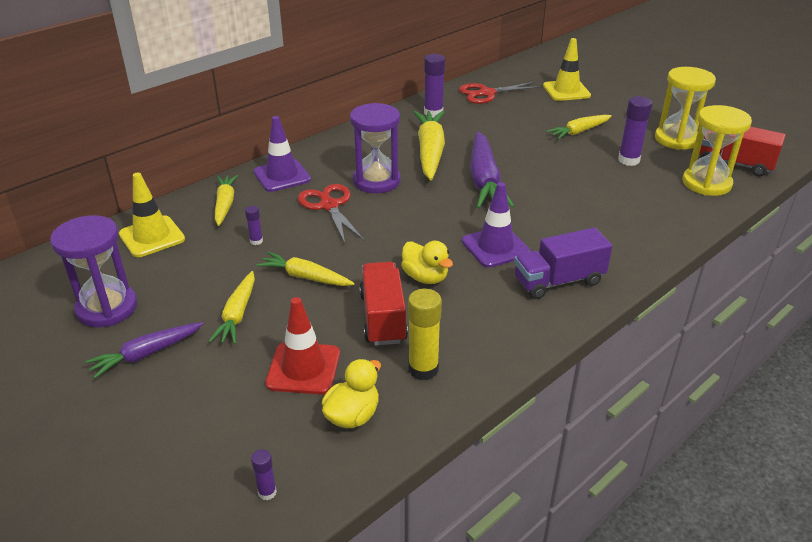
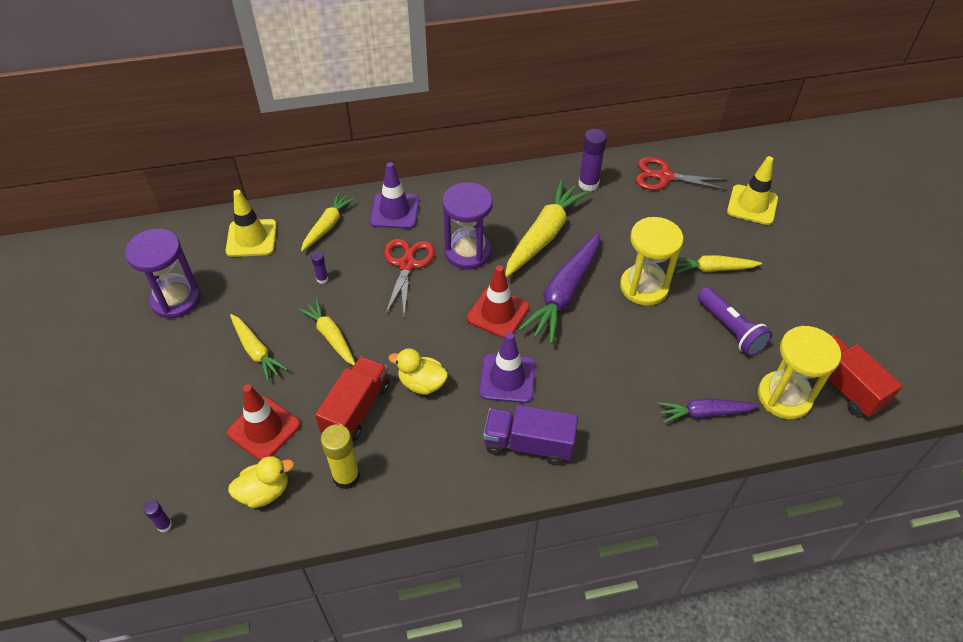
camera: 30 degrees right, 15 degrees up
purple carrot [85,322,203,379] -> purple carrot moved to [658,398,760,423]
yellow carrot [209,271,255,344] -> yellow carrot turned 75 degrees counterclockwise [230,314,288,381]
yellow duck [401,241,453,284] -> yellow duck turned 120 degrees clockwise [389,348,448,395]
purple glue stick [618,96,652,166] -> purple flashlight [697,287,772,356]
yellow hourglass [655,67,716,150] -> yellow hourglass moved to [620,217,684,306]
none -> red traffic cone [466,266,529,338]

